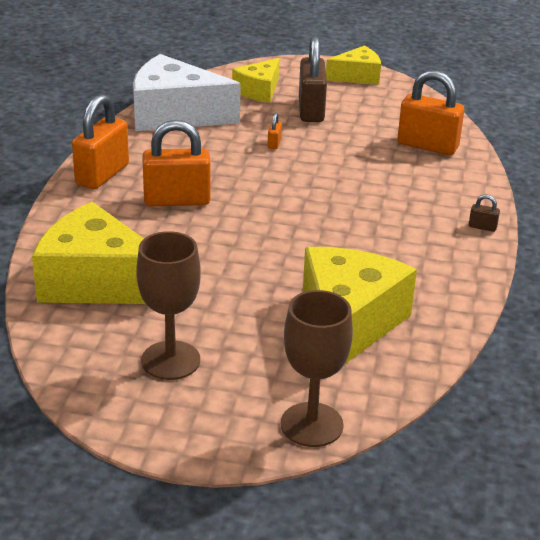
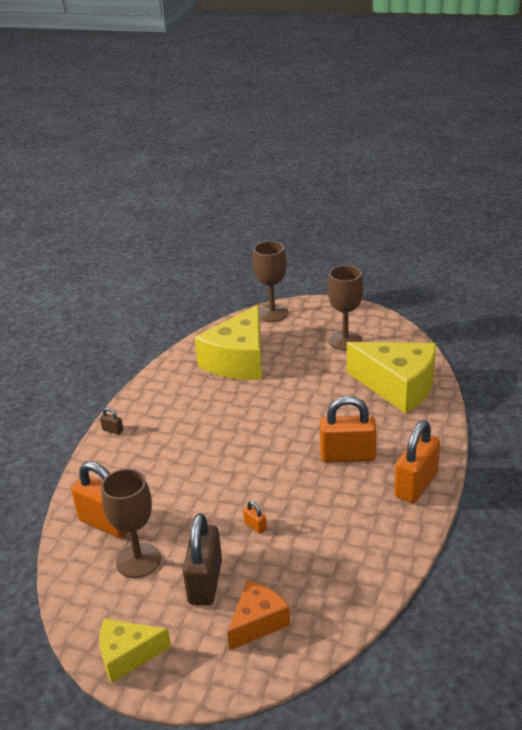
camera: 170 degrees left, 0 degrees up
white cheese [133,54,241,131] -> none
yellow cheese [232,58,279,103] -> orange cheese [227,580,290,650]
orange padlock [267,113,282,149] -> orange padlock turned 60 degrees counterclockwise [243,501,267,534]
none -> brown goblet [101,469,161,578]

